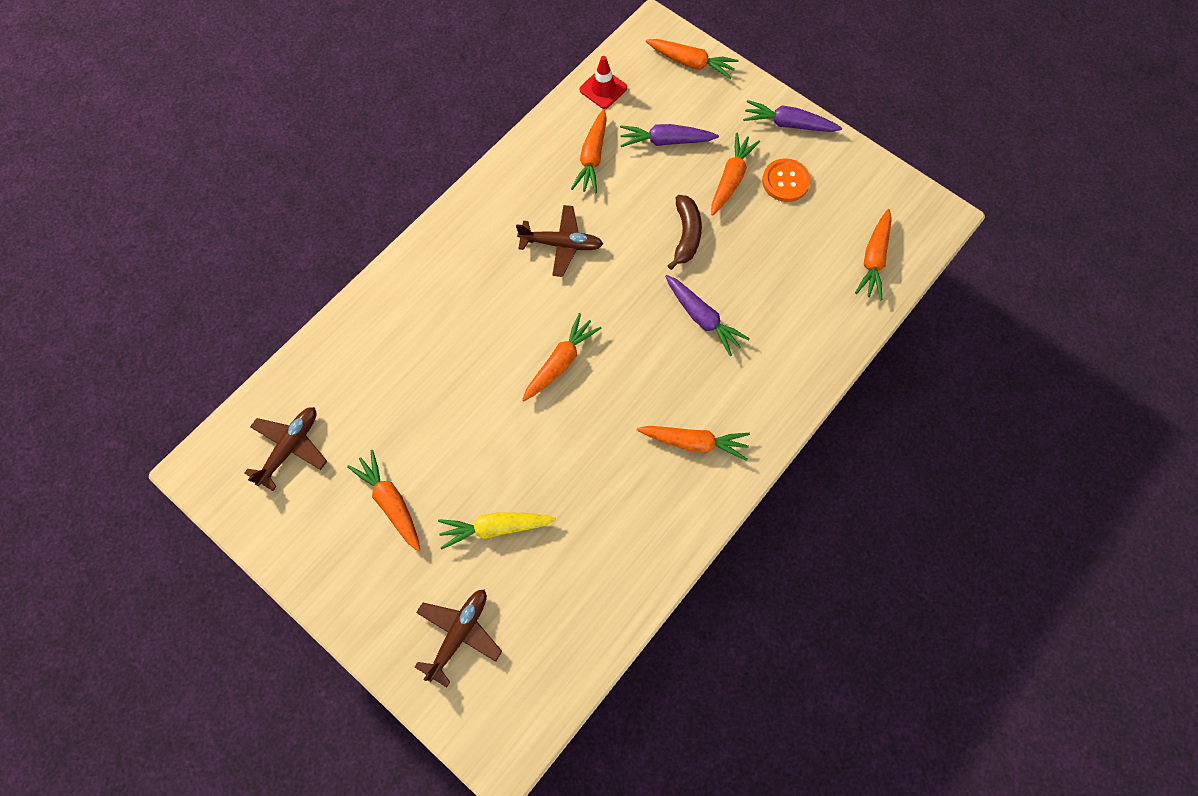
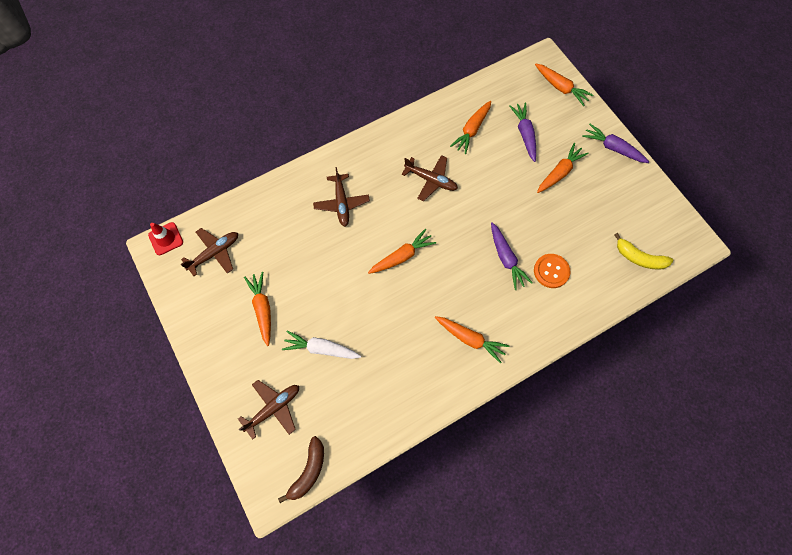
camera: 20 degrees right, 0 degrees up
yellow carrot [438,512,556,550] -> white carrot [282,330,361,359]
red traffic cone [580,56,627,109] -> red traffic cone moved to [148,222,183,255]
purple carrot [620,124,719,147] -> purple carrot turned 60 degrees clockwise [509,102,536,162]
brown banana [667,195,702,270] -> brown banana moved to [278,436,324,503]
orange button [762,158,811,202] -> orange button moved to [534,254,570,288]
orange carrot [855,209,892,300] -> yellow banana [614,233,673,270]
none -> brown plane [313,167,370,227]

